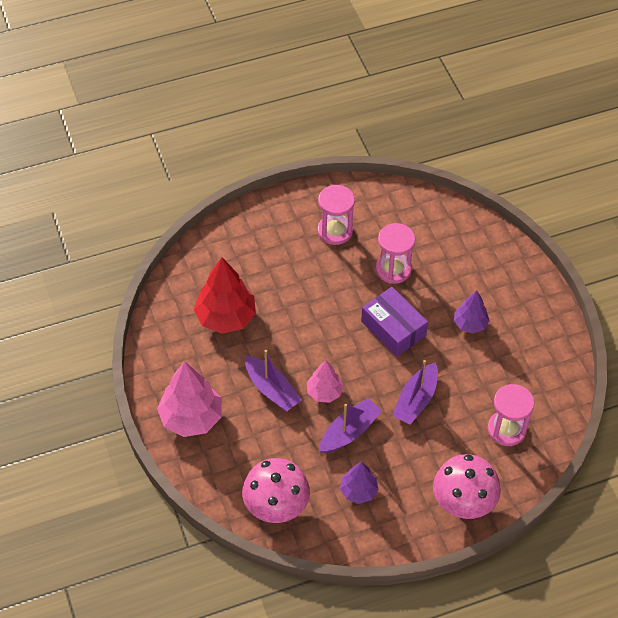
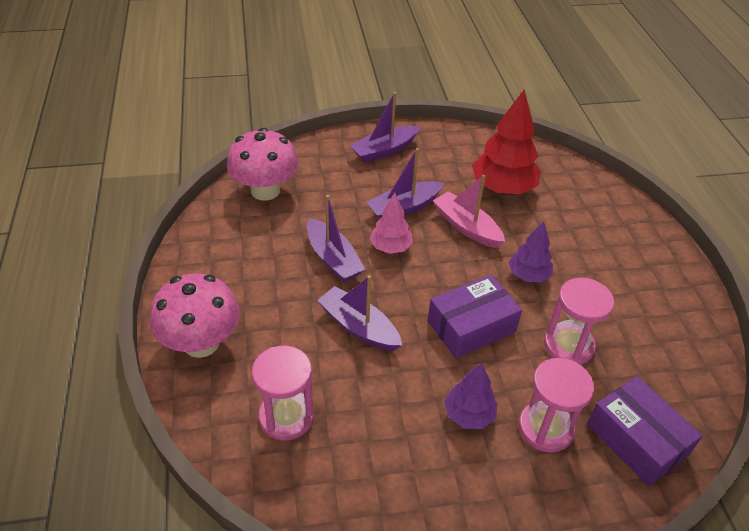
camera: 100 degrees right, 10 degrees down
pink tree [157,361,222,437] -> purple boat [350,92,420,163]
pink hourglass [318,185,355,245] -> pink hourglass moved to [519,358,594,453]
purple tree [340,461,379,504] -> purple tree moved to [509,221,553,283]
none -> pink boat [433,175,505,248]
none -> purple box [587,376,703,486]

